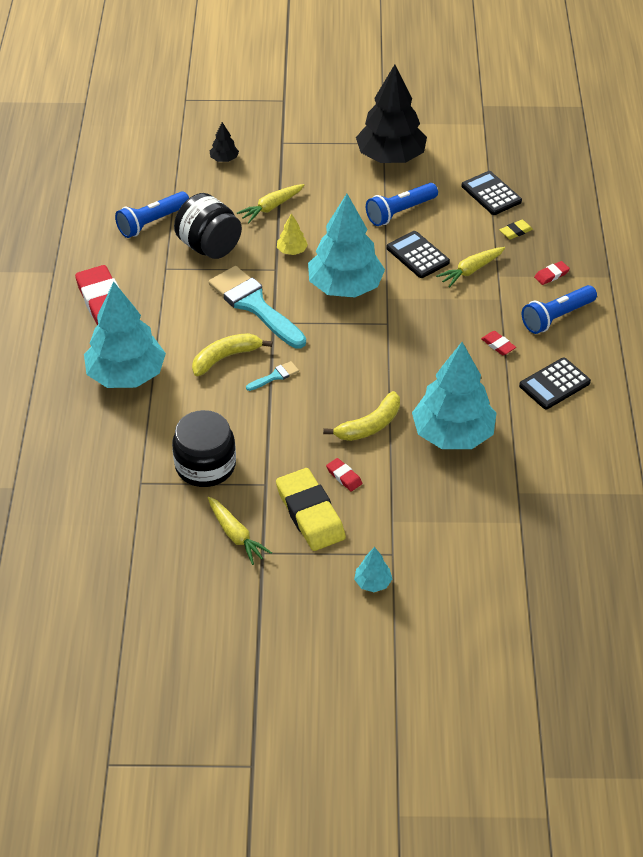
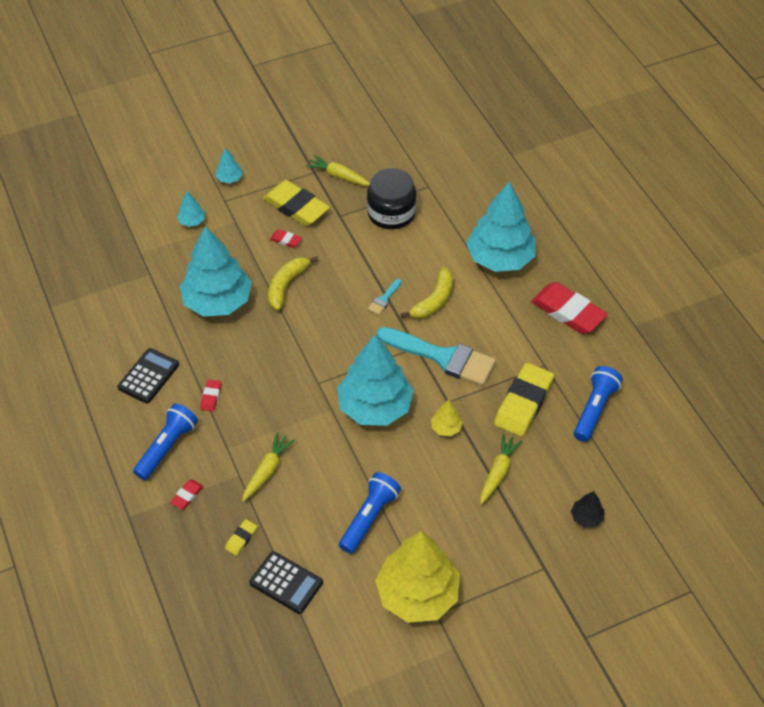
camera: 155 degrees right, 5 degrees up
black jar [174,193,242,259] -> yellow eraser [494,363,554,437]
black tree [356,65,427,163] -> yellow tree [375,531,460,623]
black calculator [386,231,450,278] -> none
red eraser [481,331,516,355] -> red eraser turned 75 degrees clockwise [200,379,221,412]
none -> turquoise tree [177,191,205,227]

